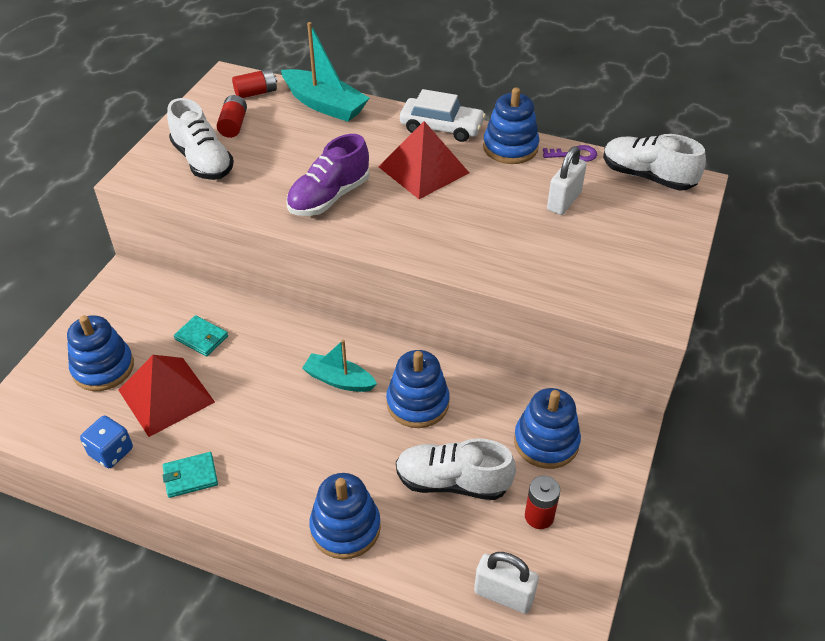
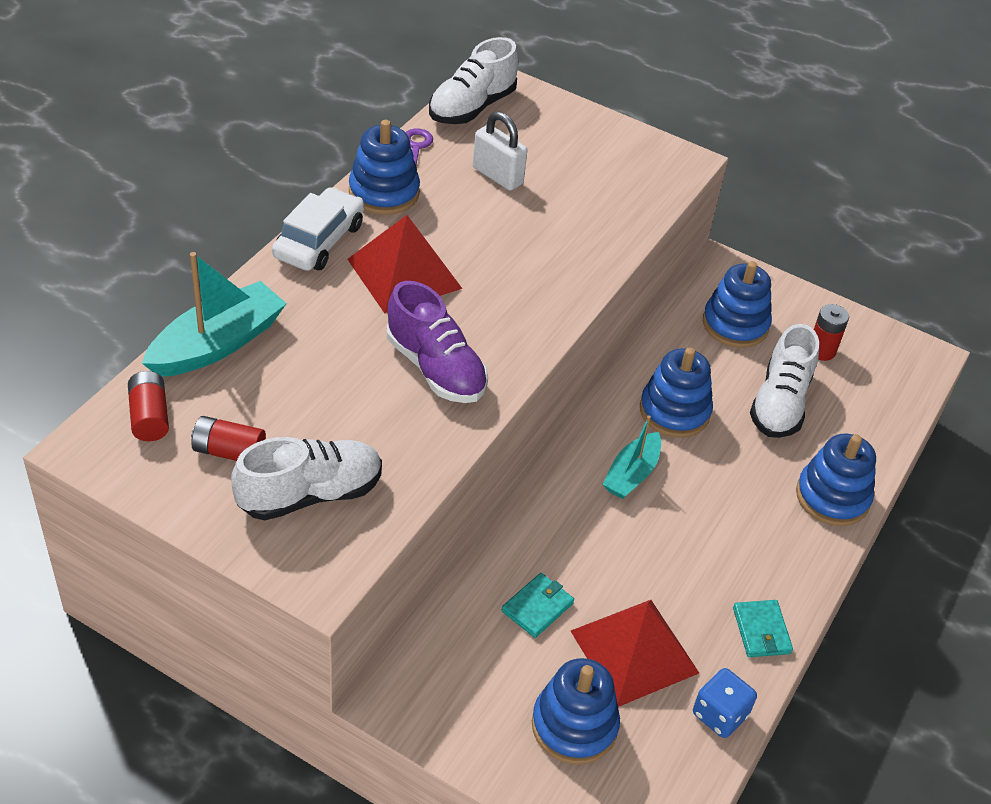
camera: 85 degrees left, 0 degrees up
white padlock [474,552,539,614] -> none

